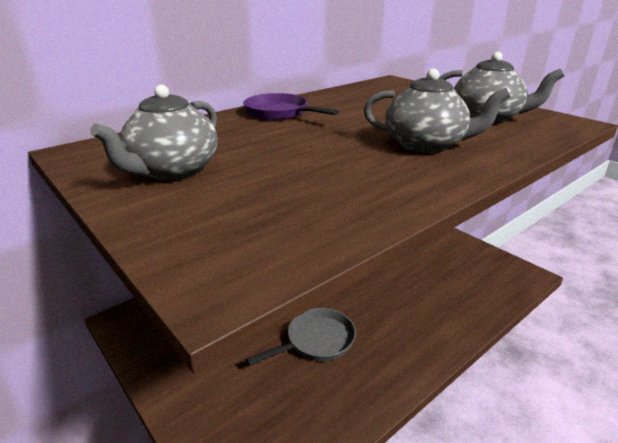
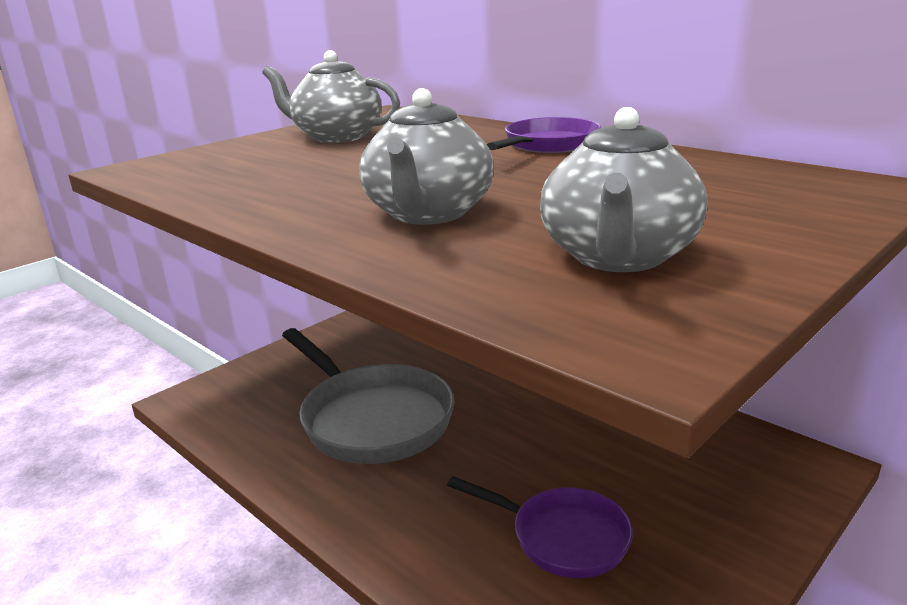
camera: 85 degrees right, 5 degrees down
grey pan [246,308,356,366] -> grey pan [282,328,455,464], size x1.68
none -> purple pan [447,476,633,578]

